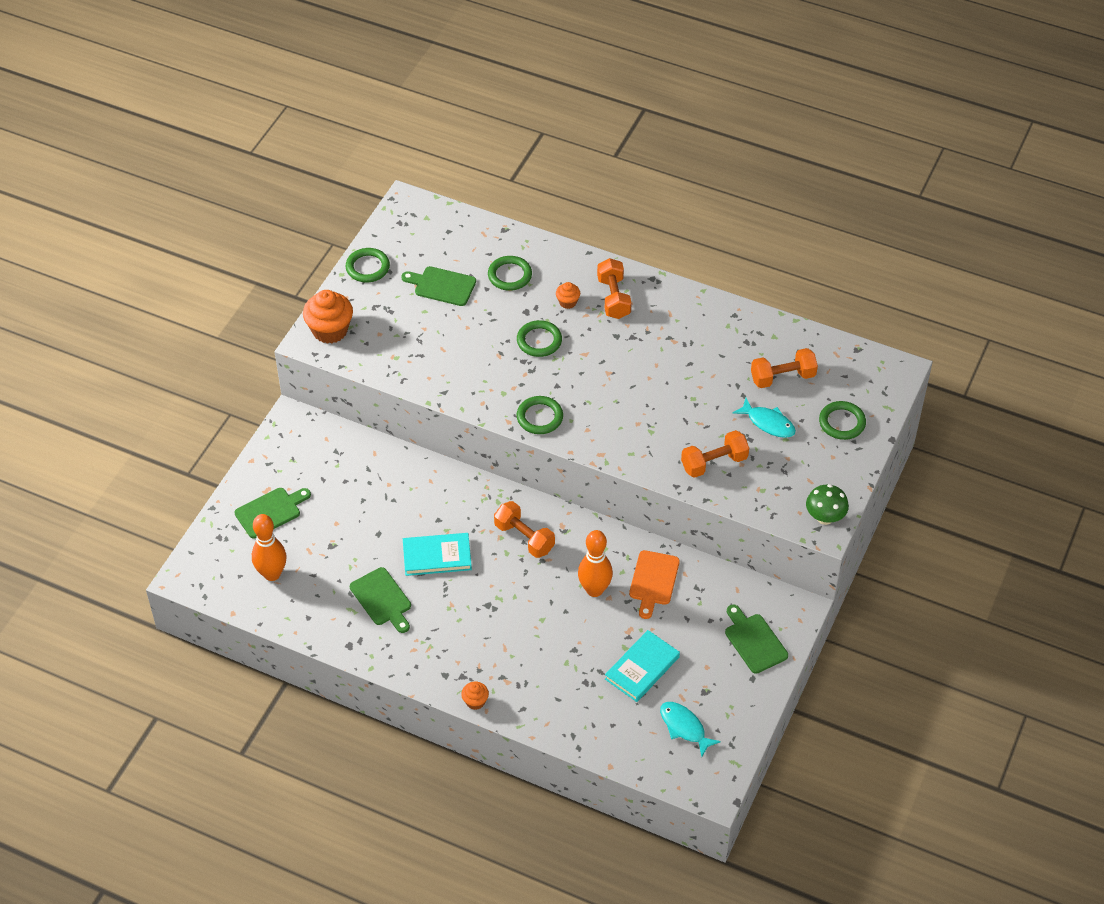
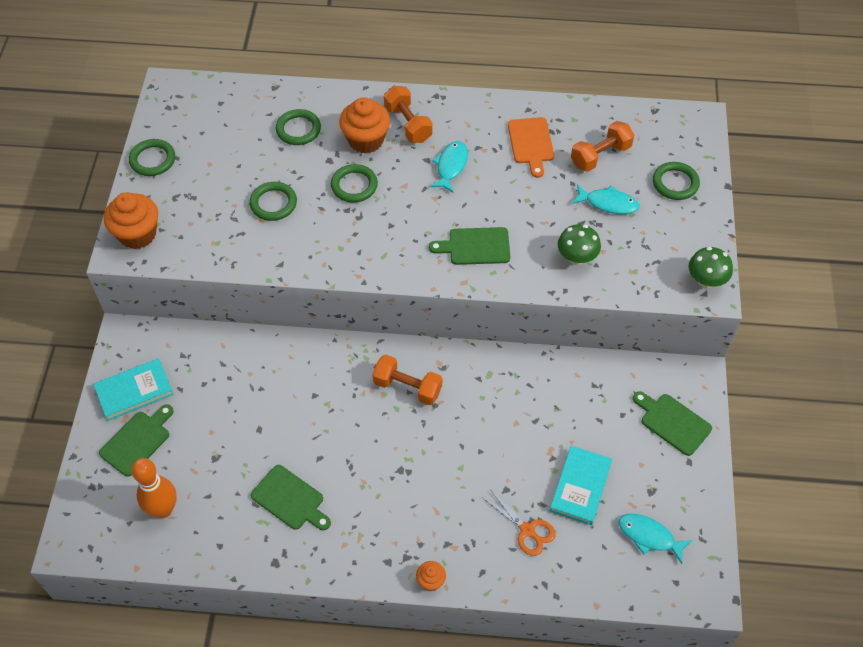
camera: 20 degrees left, 5 degrees up
green cutting board [401,266,476,306] -> green cutting board moved to [429,227,510,265]
turquoise book [403,533,472,576] -> turquoise book moved to [93,358,174,421]
green ring [517,396,563,434] -> green ring moved to [249,182,297,221]
orange cupcake [556,282,580,309] -> orange cupcake [339,97,390,153], size x1.99
orange bowling pin [578,530,613,597] -> none
orange cutting board [629,550,680,619] -> orange cutting board moved to [508,117,554,178]
orange dumbbell [681,430,749,478] -> green mushroom [558,224,601,265]
none -> turquoise fish [430,141,468,193]
none -> orange scissors [482,489,556,556]

